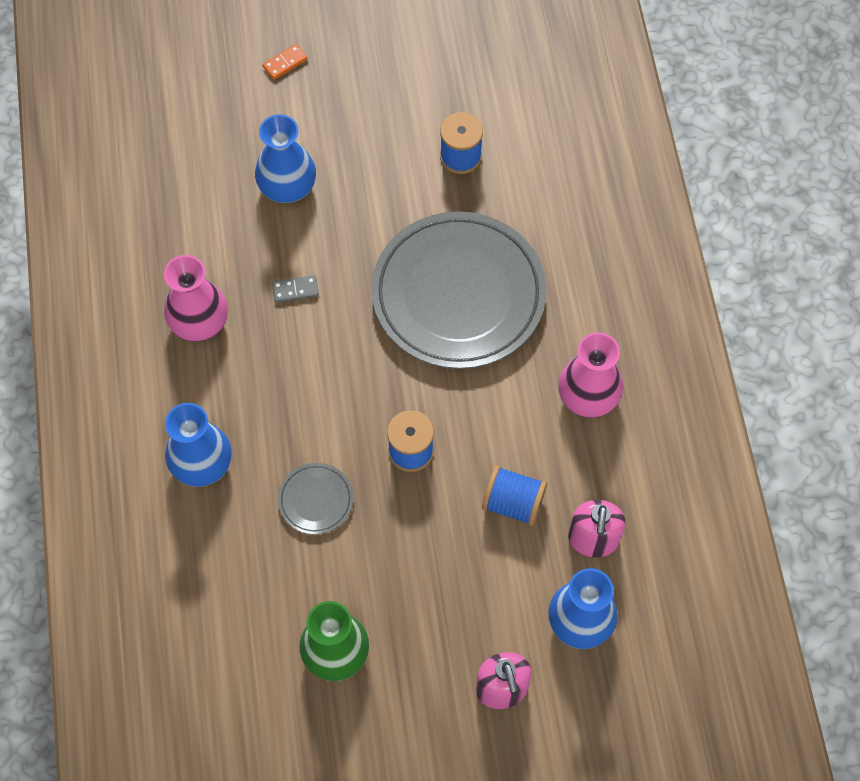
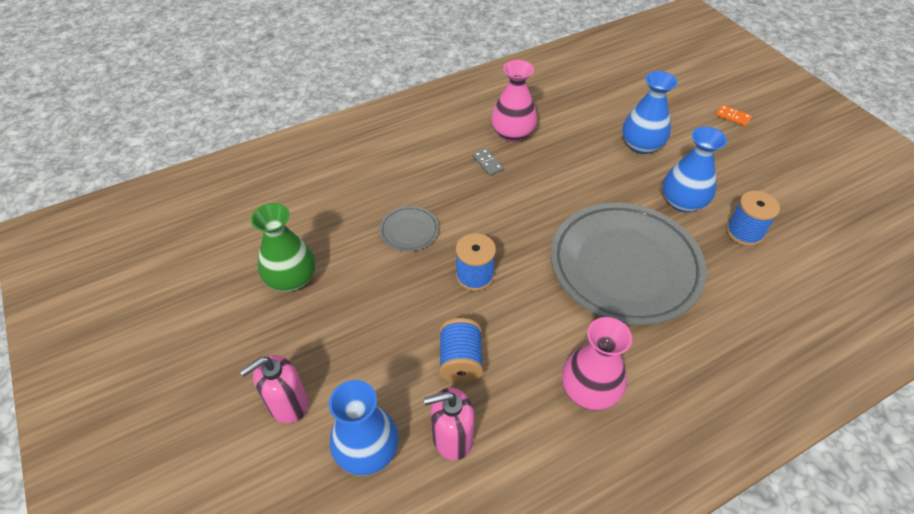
camera: 70 degrees right, 15 degrees down
blue vase [165,403,232,487] -> blue vase moved to [662,127,727,212]
grey domino [272,275,319,303] -> grey domino moved to [473,148,504,176]

